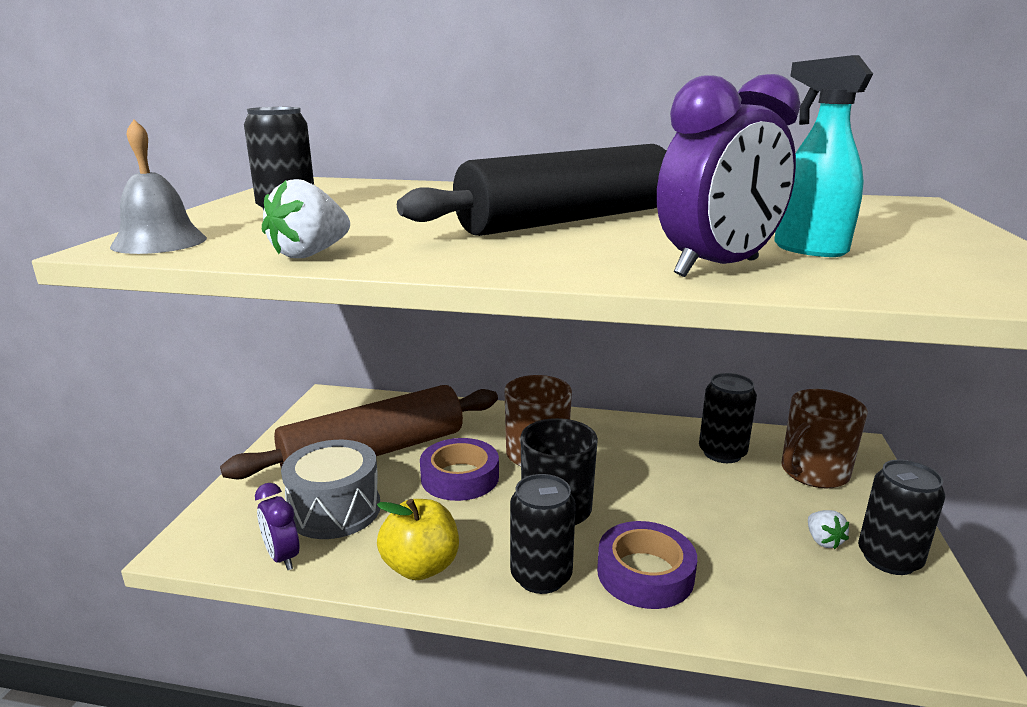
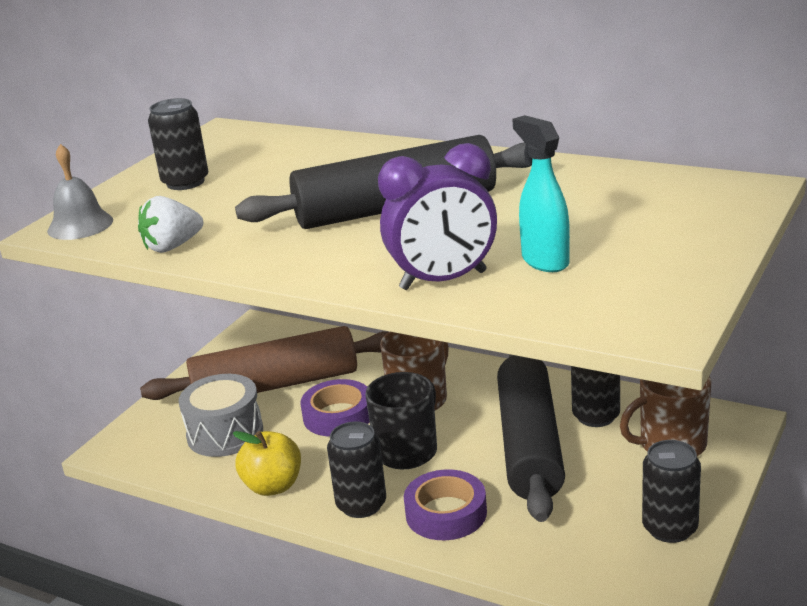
camera: 20 degrees right, 5 degrees up
purple clock [255,483,299,570] -> none
white strawberry [808,510,849,549] -> none
none -> black rolling pin [497,354,565,522]

